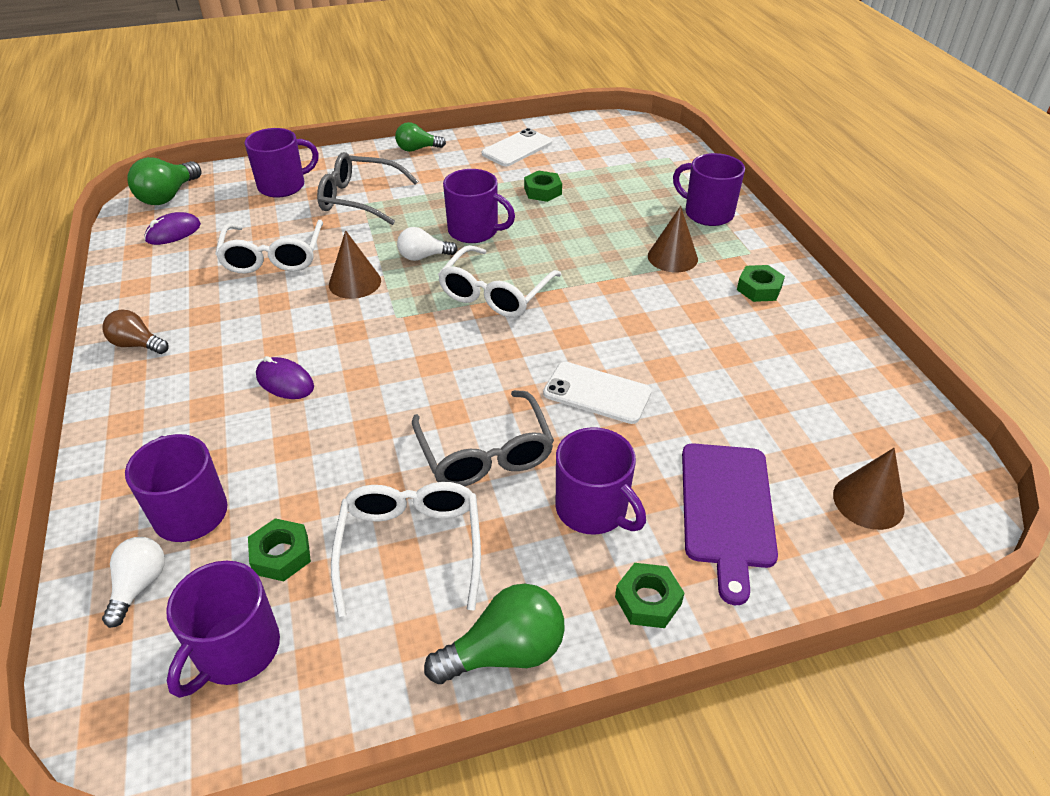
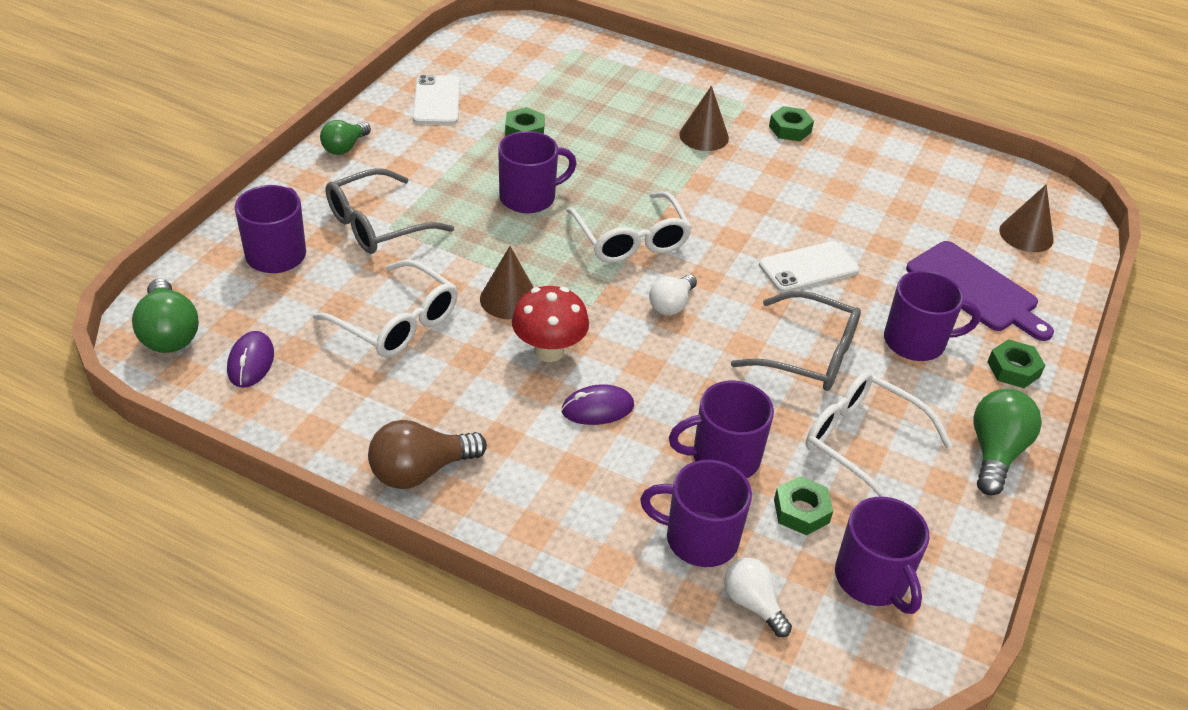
camera: 50 degrees left, 0 degrees up
brown light bulb [103,310,168,354] -> brown light bulb [368,420,487,489], size x1.51
white light bulb [397,227,458,261] -> white light bulb moved to [649,274,697,315]
purple mug [673,153,745,226] -> purple mug moved to [669,381,774,478]
none -> red mushroom [512,286,589,362]

